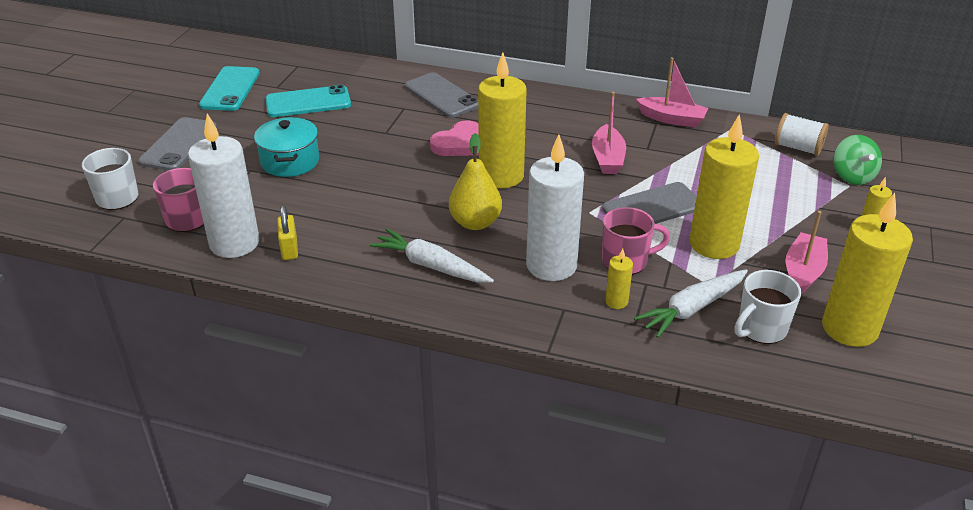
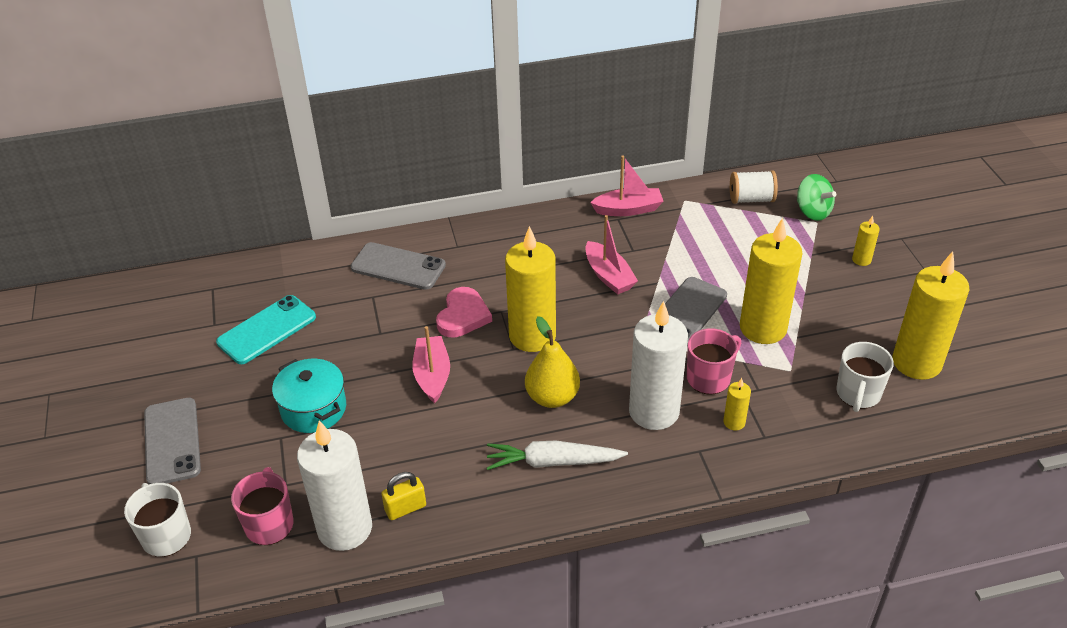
camera: 30 degrees left, 5 degrees up
turquoise phone [199,66,260,111] -> none
yellow padlock [277,206,298,260] -> yellow padlock turned 75 degrees counterclockwise [381,472,426,520]
white carrot [634,269,748,338] -> none
pink boat [786,211,828,294] -> pink boat moved to [412,326,450,403]

